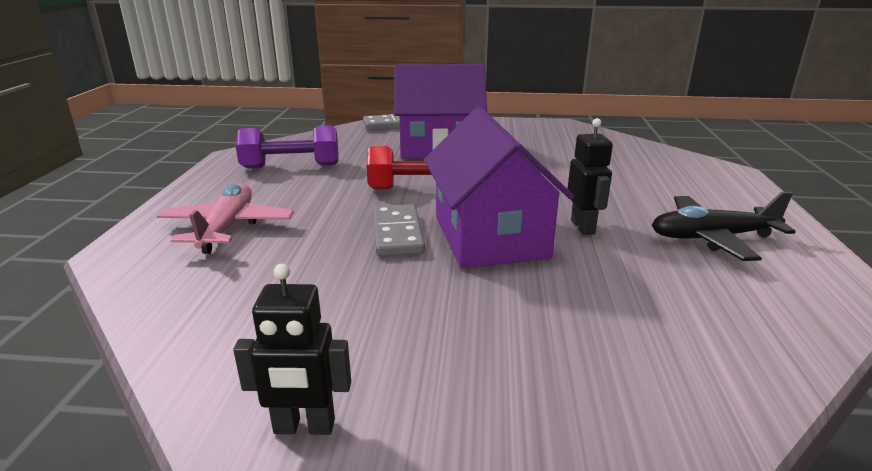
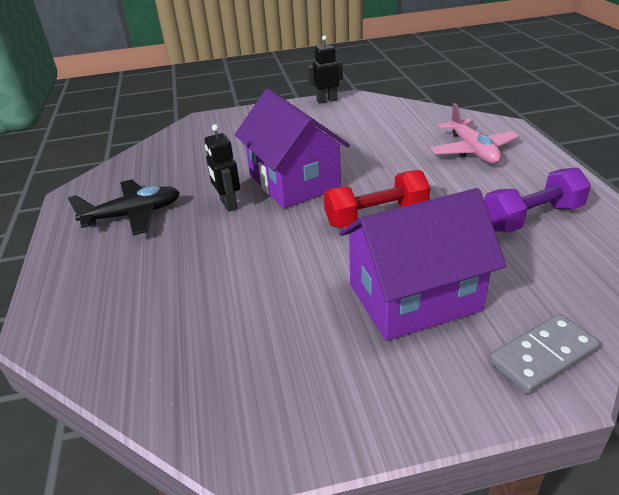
camera: 165 degrees right, 10 degrees up
grey domino [373,204,425,256] -> none

